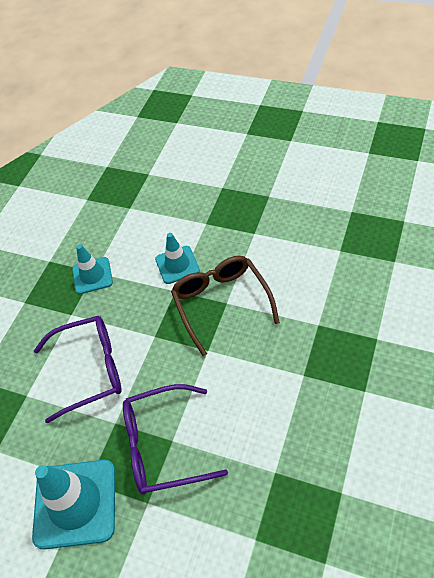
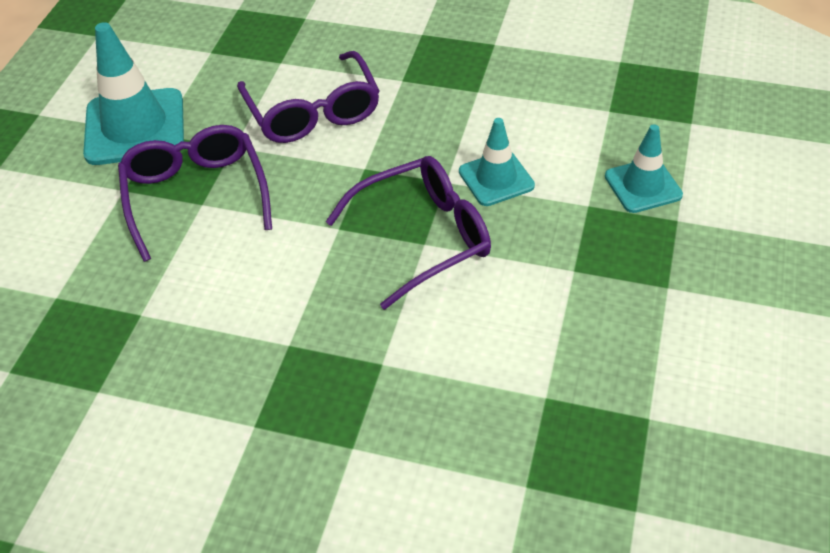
camera: 80 degrees right, 5 degrees down
turquoise traffic cone [72,244,113,294] -> turquoise traffic cone moved to [605,124,683,213]
brown glasses [171,256,280,356] -> purple glasses [326,156,491,310]

